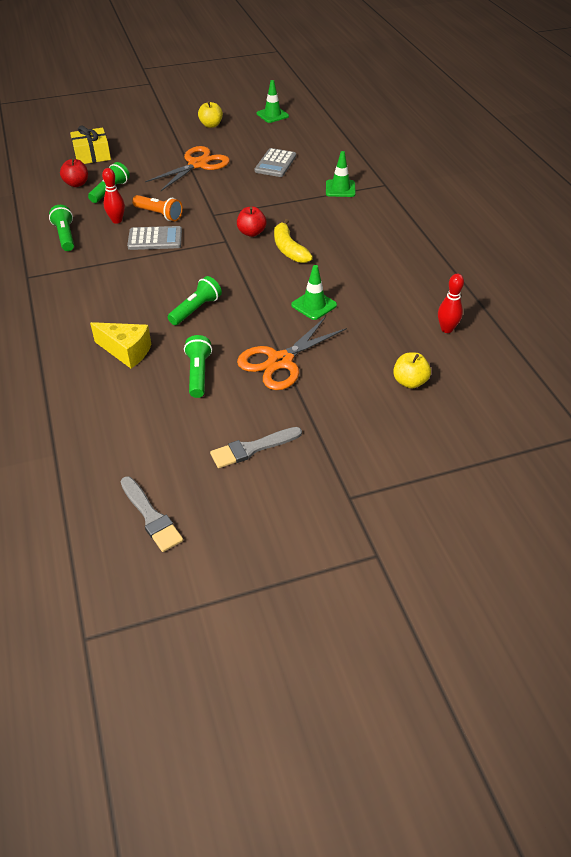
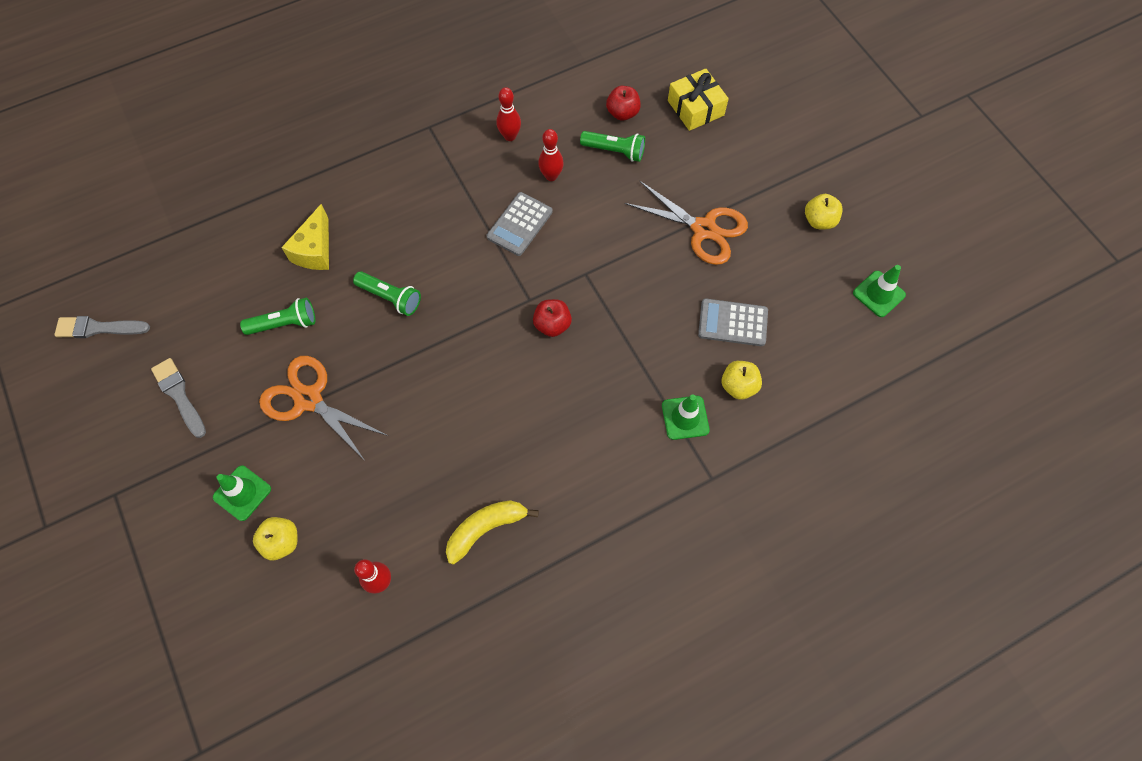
camera: 80 degrees right, 20 degrees up
green flashlight [49,205,74,251] -> red bowling pin [496,87,521,141]
grey brush [121,476,183,552] -> grey brush turned 45 degrees clockwise [54,316,150,338]
grey calculator [127,226,182,250] -> grey calculator turned 45 degrees clockwise [487,192,553,256]
orange flashlight [132,195,183,221] -> none
yellow banana [274,219,313,263] -> yellow banana moved to [446,500,539,564]
green traffic cone [291,265,337,320] -> green traffic cone moved to [213,466,271,521]
none -> yellow apple [722,361,762,400]

